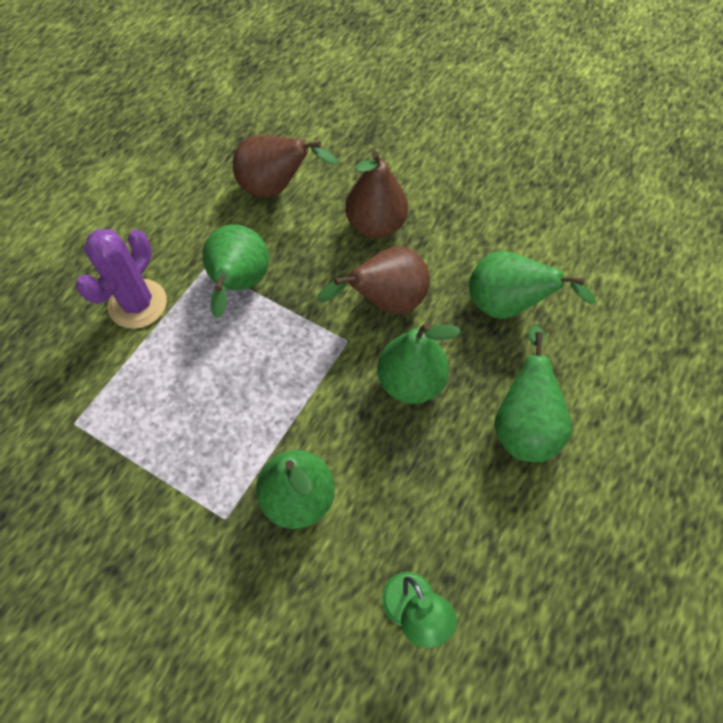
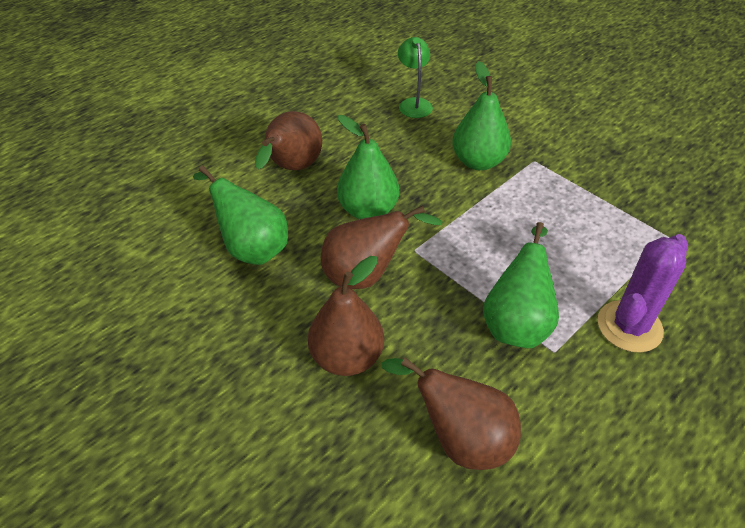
camera: 165 degrees left, 15 degrees down
green pear [494,325,572,462] -> brown pear [255,111,322,170]

